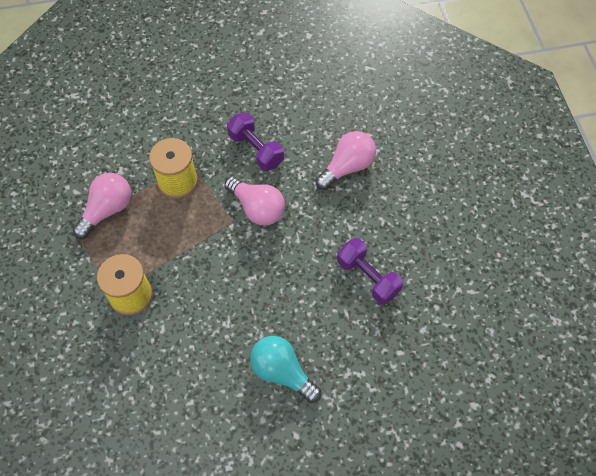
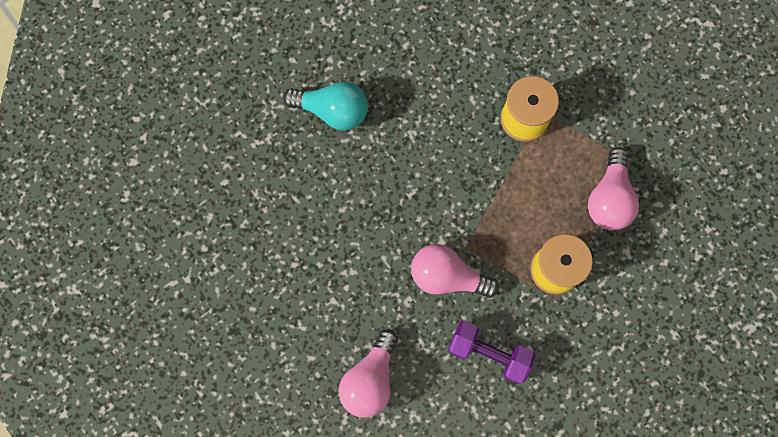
camera: 155 degrees right, 15 degrees up
purple dumbbell [337,238,403,305] -> none

